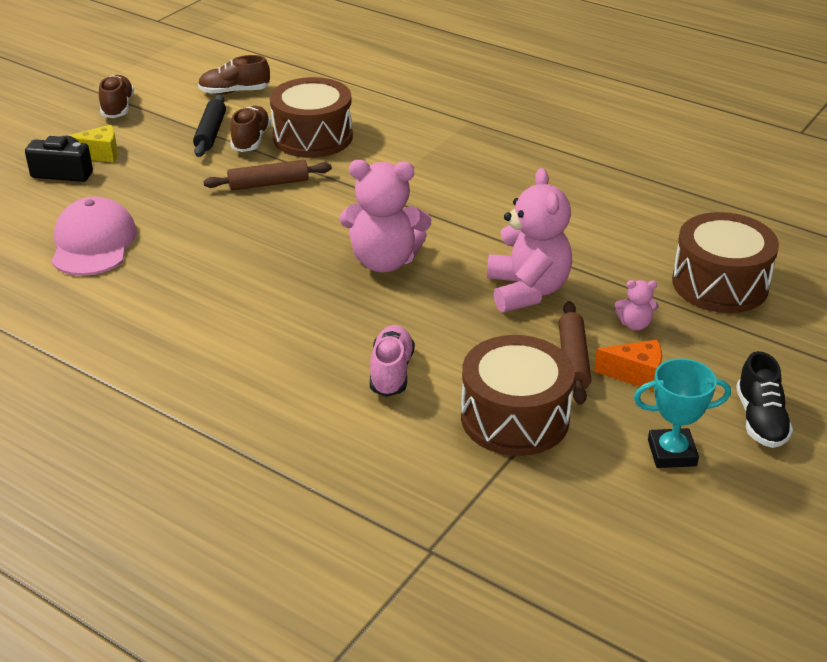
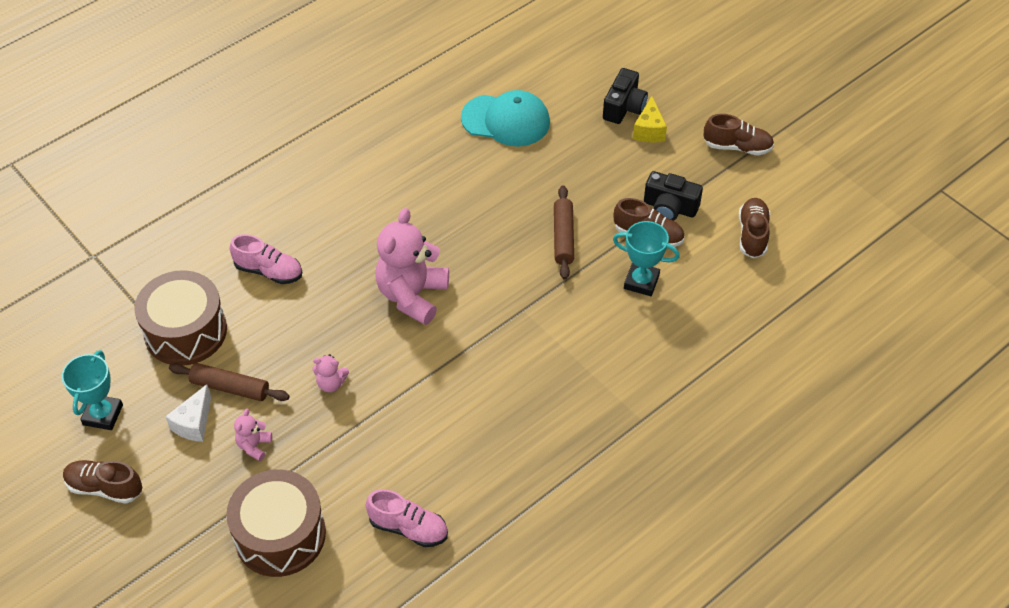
camera: 105 degrees right, 15 degrees up
pink cap [52,197,137,276] -> turquoise cap [461,90,550,146]
black rolling pin [193,94,226,157] -> black camera [644,171,703,221]
brown drum [270,77,353,158] -> turquoise trophy [613,221,680,296]
pink teddy bear [487,168,572,312] -> pink teddy bear [312,354,349,392], size x0.45
orange cheese [594,340,662,391] -> white cheese [165,384,211,442]
black shoe [736,351,793,448] -> brown shoe [63,460,142,504]
none -> pink shoe [366,489,448,547]

